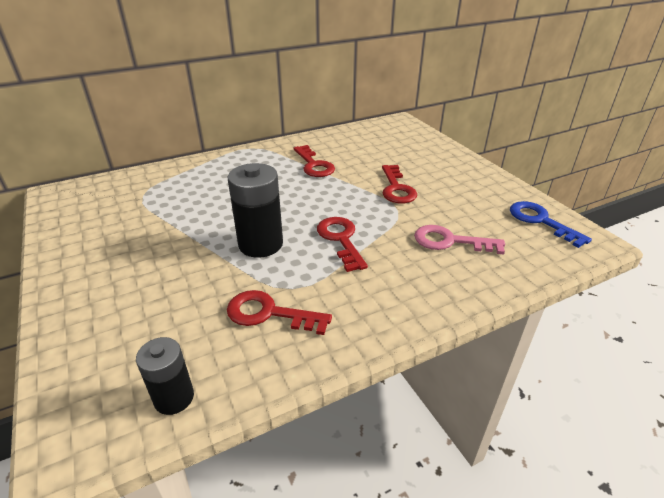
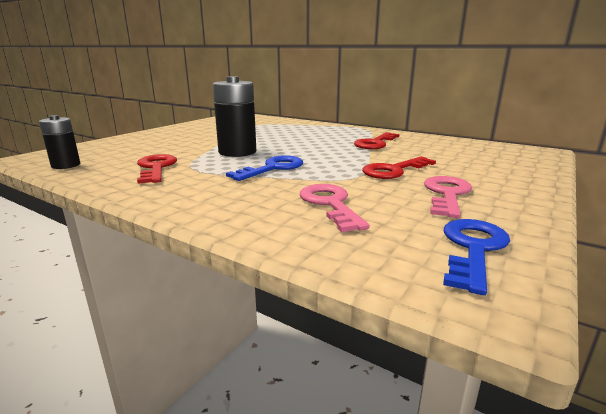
camera: 60 degrees right, 15 degrees down
red key [317,217,368,272] -> blue key [226,155,303,181]
none -> pink key [424,176,472,218]

